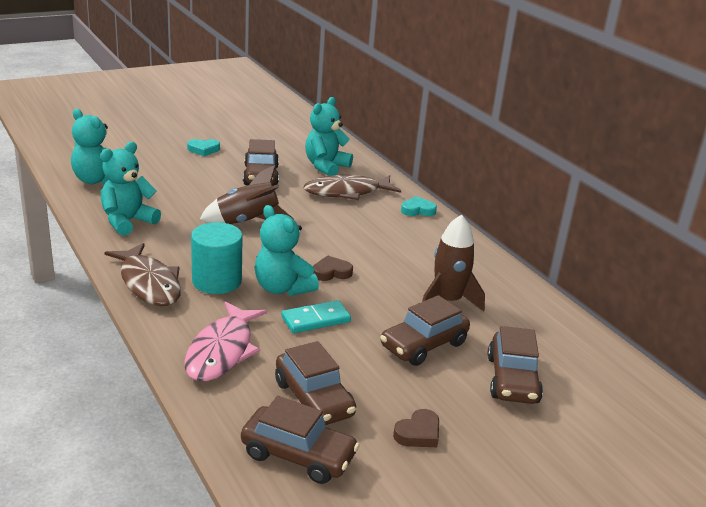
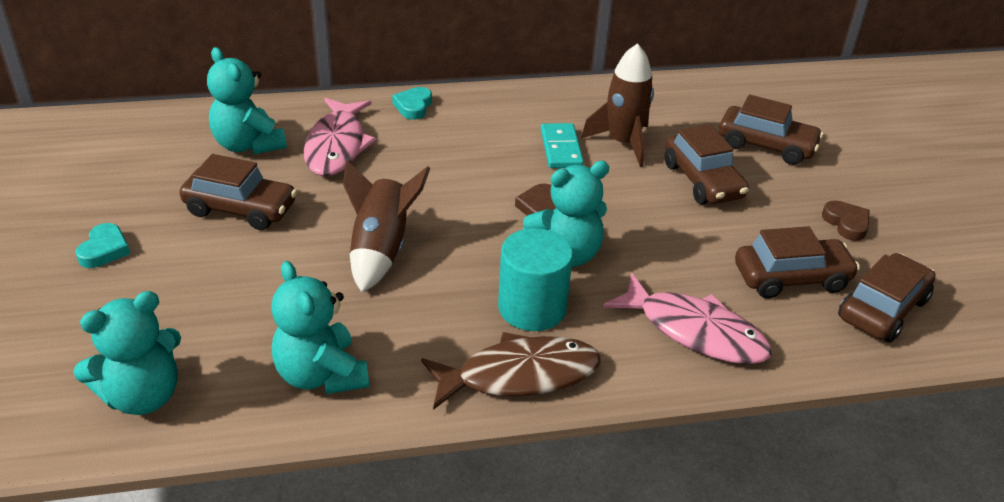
camera: 70 degrees left, 10 degrees up
turquoise domino [281,300,351,333] -> turquoise domino moved to [541,123,584,168]
brown fish [304,175,401,200] -> pink fish [304,98,377,176]

